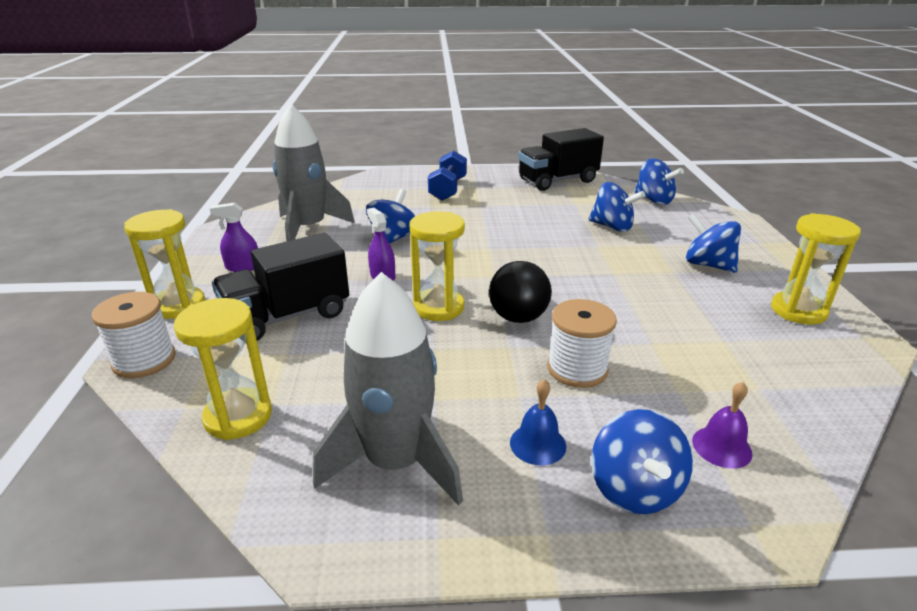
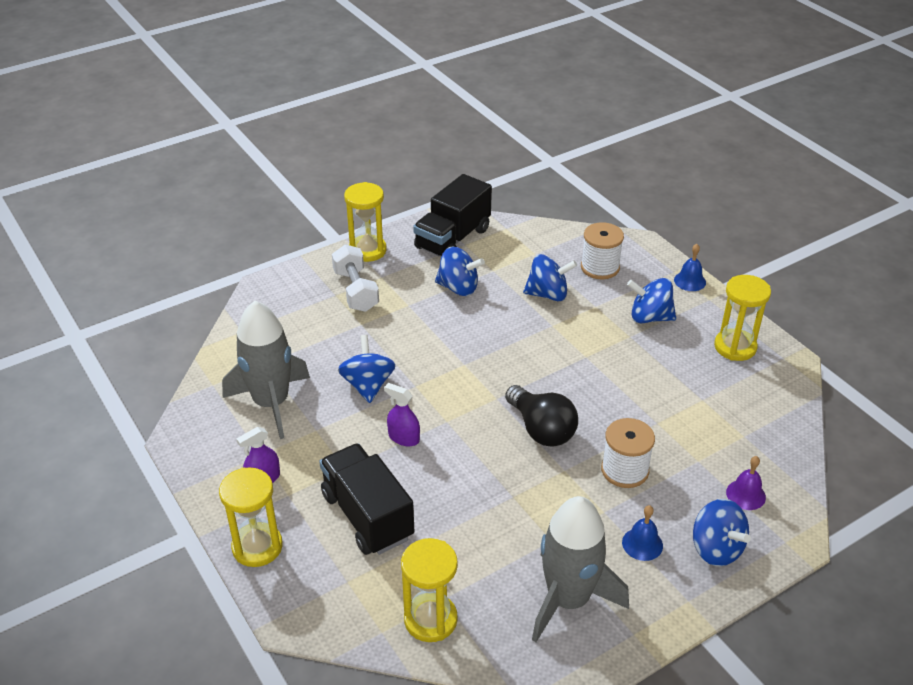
camera: 30 degrees left, 10 degrees up
white spool [92,292,176,378] -> white spool moved to [581,222,624,279]
black truck [212,233,349,341] -> black truck turned 120 degrees clockwise [319,443,414,555]
yellow hourglass [409,211,465,321] -> yellow hourglass moved to [344,182,387,262]
blue dumbbell [428,151,467,201] -> white dumbbell [332,244,379,312]
blue spinning top [634,158,684,205] -> blue spinning top moved to [435,246,485,296]
none -> blue bell [674,244,706,291]

